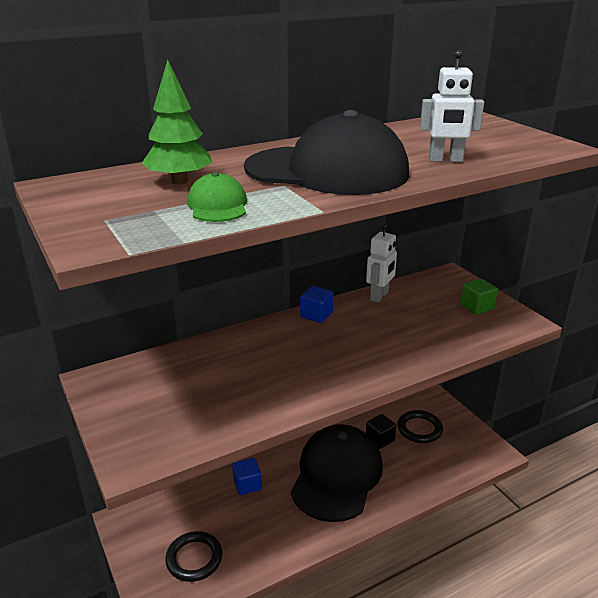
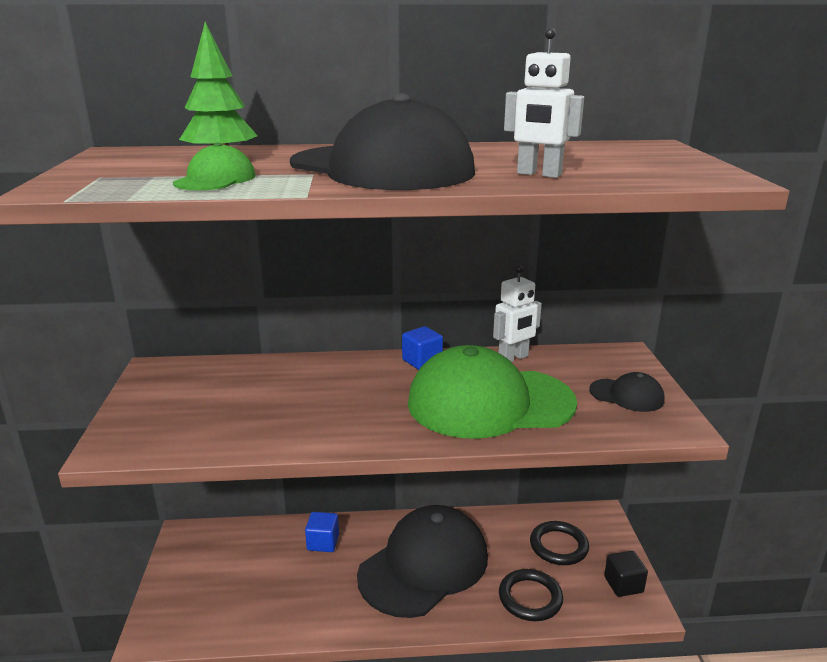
camera: 25 degrees right, 5 degrees down
black ring [165,531,222,582] -> black ring moved to [499,569,563,621]
black cube [366,414,397,449] -> black cube moved to [604,551,648,597]
green cube [460,279,498,315] -> black cap [589,372,665,412]
none -> green cap [408,345,577,439]

